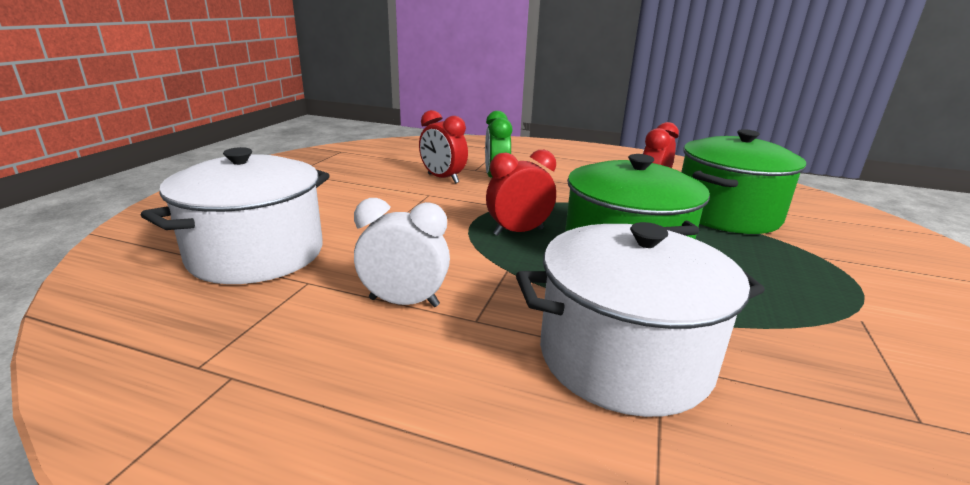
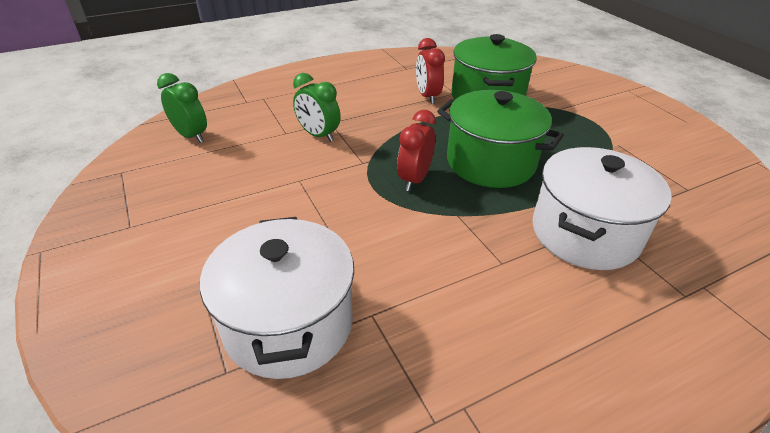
camera: 45 degrees left, 15 degrees up
white clock [354,198,450,307] -> none
red clock [419,110,468,184] -> none
none -> green clock [157,73,207,143]

